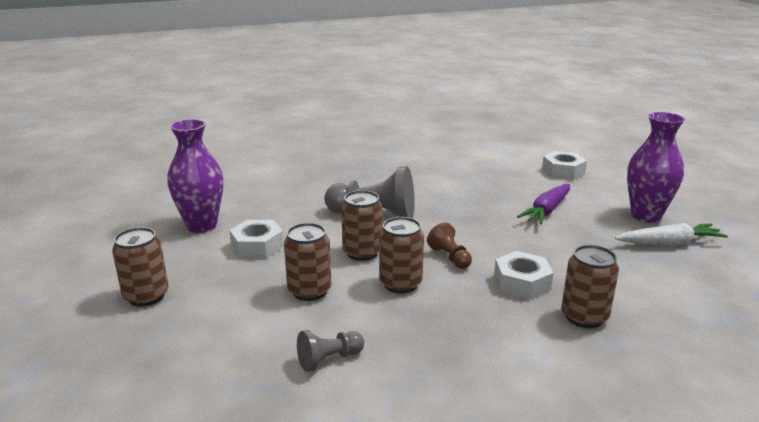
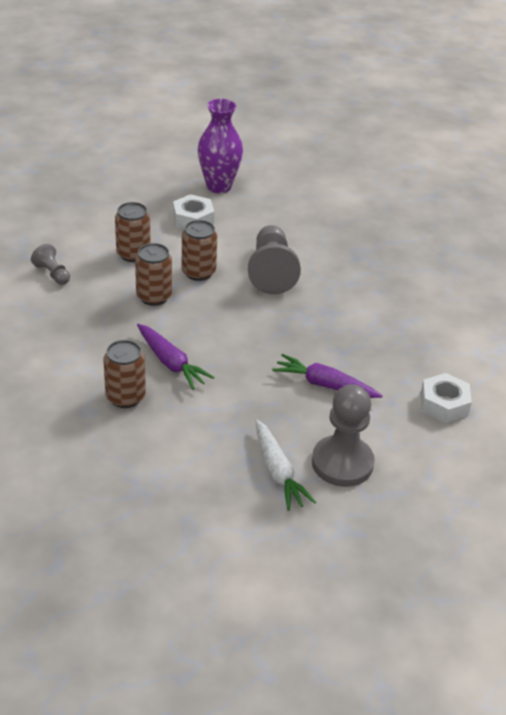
camera: 75 degrees right, 15 degrees up
brown can [112,227,168,307] -> none
brown pawn [427,223,472,269] -> none
white nut [494,251,553,300] -> purple carrot [137,324,215,390]
purple vase [627,112,685,222] -> grey pawn [312,384,375,487]

